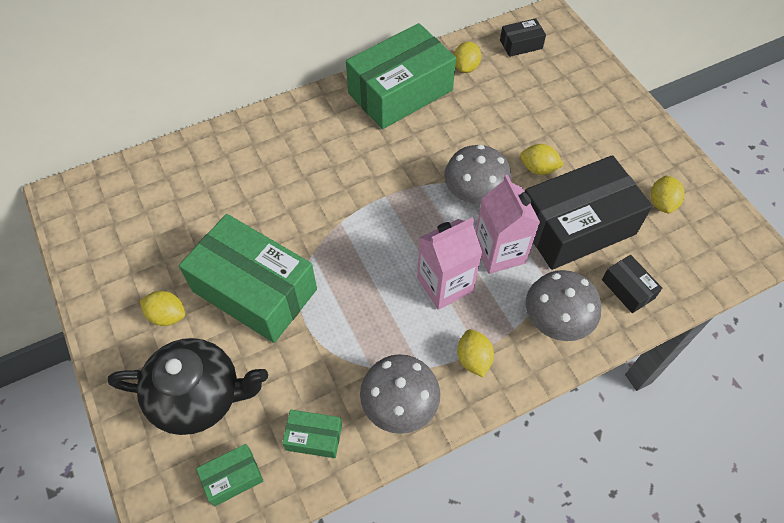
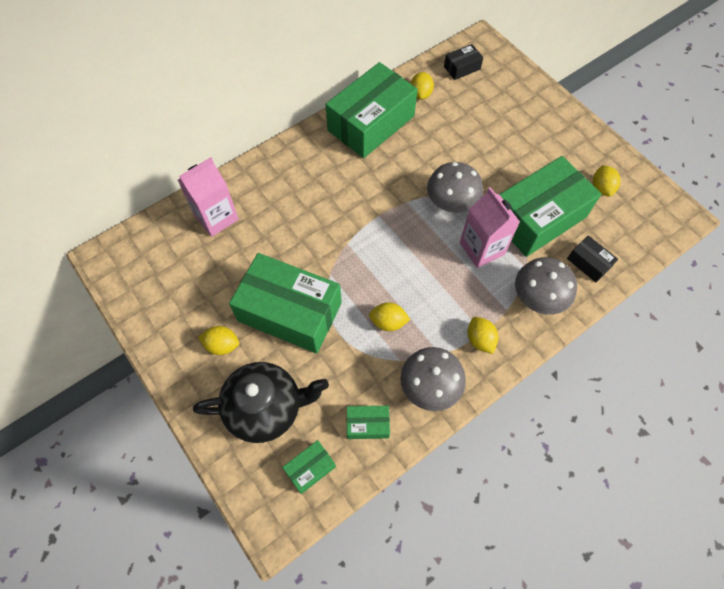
camera: 10 degrees left, 5 degrees up
pink carton [417,218,482,310] -> pink carton moved to [178,157,239,237]
yellow lemon [520,144,564,175] -> yellow lemon moved to [369,302,411,331]
black box [525,155,652,270] -> green box [499,156,601,257]

